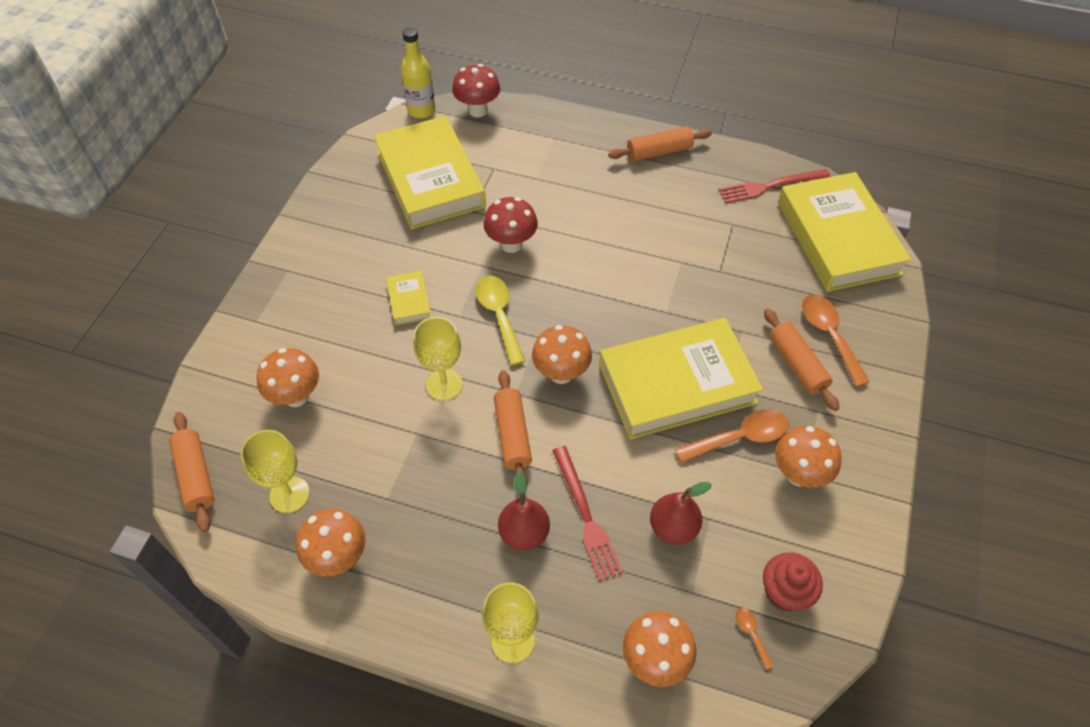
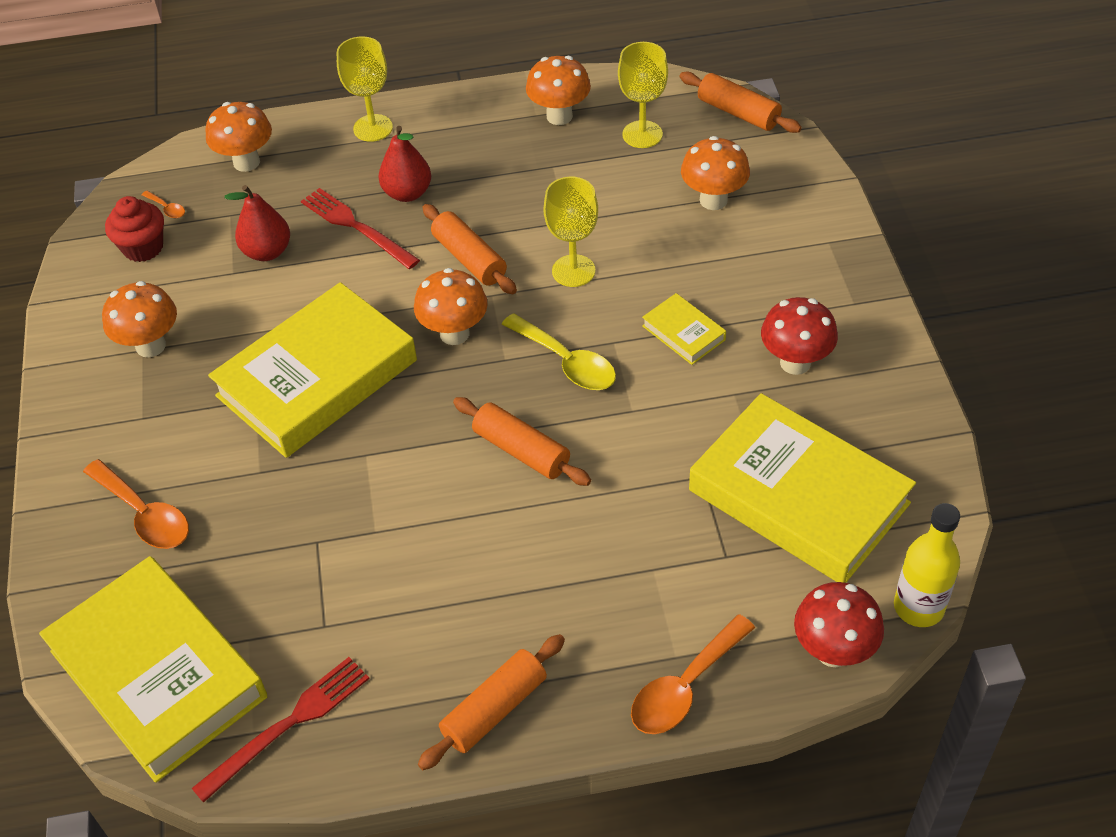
camera: 155 degrees right, 5 degrees down
red mushroom [483,197,538,253] -> red mushroom moved to [761,297,838,375]
orange spoon [675,409,789,463] -> orange spoon moved to [631,614,755,734]
orange rolling pin [764,308,840,411] -> orange rolling pin moved to [453,397,591,486]

